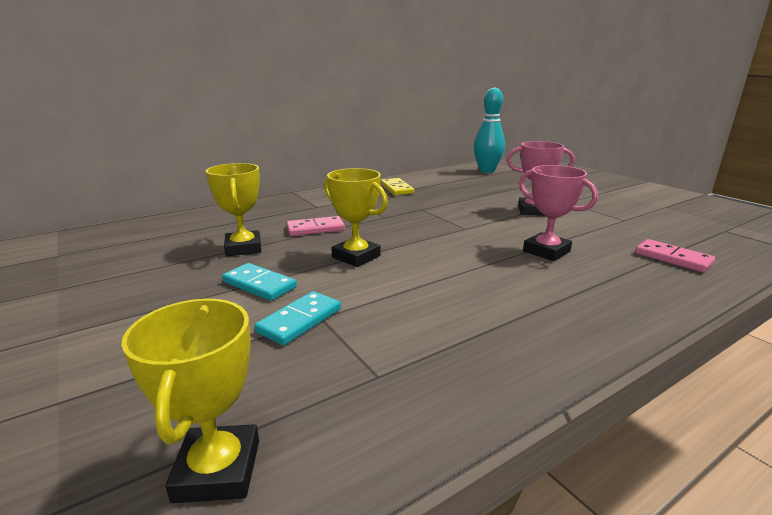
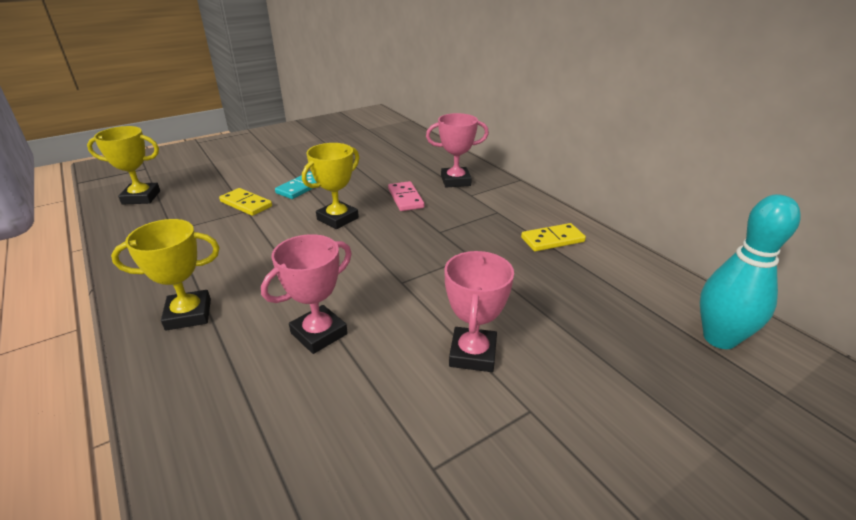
camera: 90 degrees right, 10 degrees up
yellow trophy [206,163,261,256] -> yellow trophy moved to [111,219,220,331]
turquoise domino [254,291,341,346] -> yellow domino [219,188,272,216]
pink domino [635,239,715,272] -> none
none -> pink trophy [426,113,489,187]

